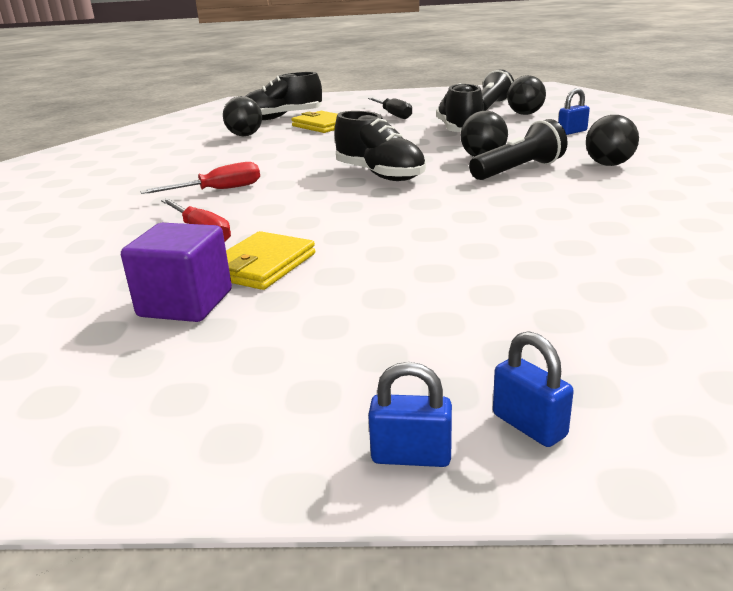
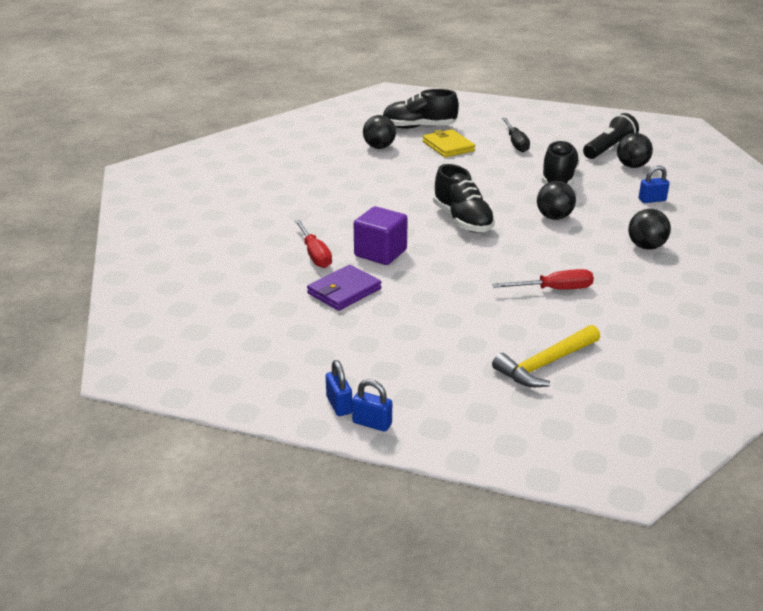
camera: 15 degrees right, 5 degrees up
purple cube [121,223,232,322] -> purple cube moved to [354,206,408,265]
red screwdriver [140,162,260,194] -> red screwdriver moved to [492,269,594,290]
yellow wallet [226,231,315,290] -> purple wallet [307,265,381,311]
black flashlight [469,119,567,180] -> none
blue padlock [493,331,574,447] -> blue padlock moved to [326,360,352,416]
none -> yellow hammer [492,325,600,387]

